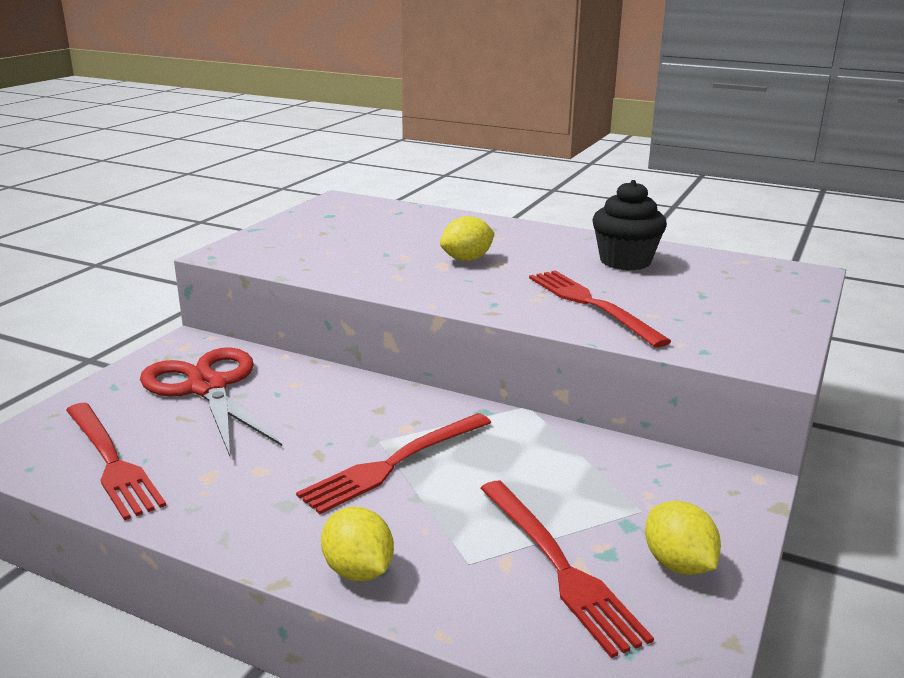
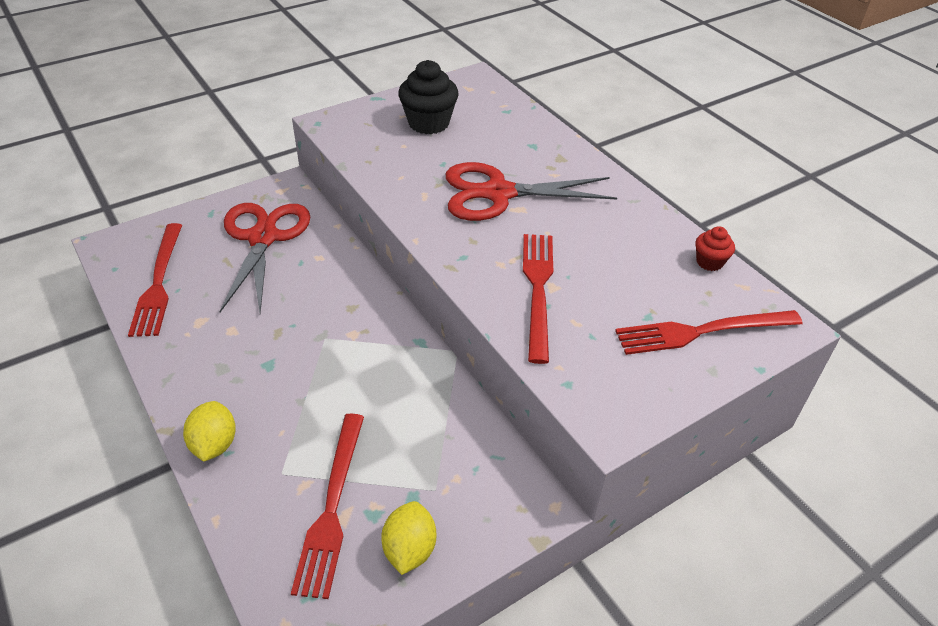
camera: 30 degrees right, 20 degrees up
red fork [296,413,491,514] -> red fork moved to [615,310,802,355]
yellow lemon [440,216,495,261] -> red scissors [446,162,617,221]
black cupcake [592,180,667,270] -> black cupcake moved to [398,60,458,134]
none -> red cupcake [695,226,735,271]

